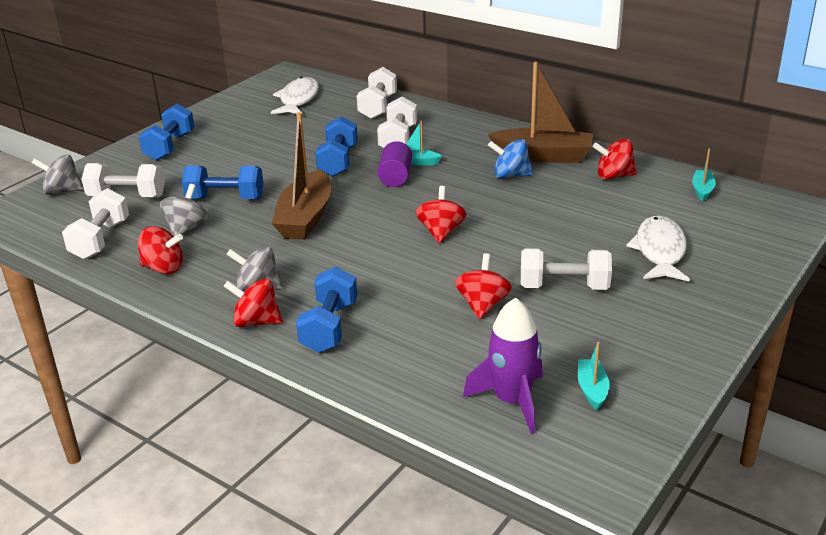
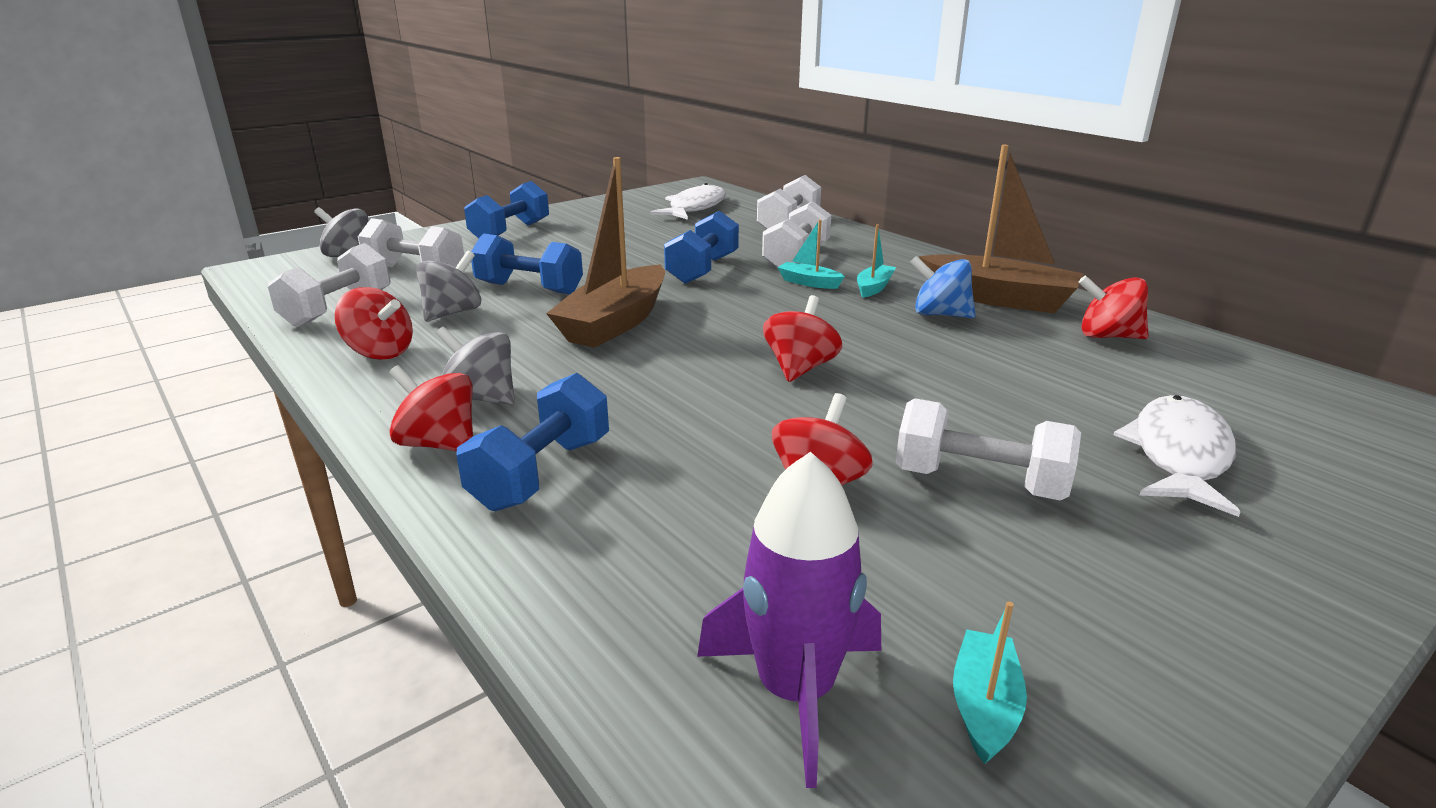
camera: 15 degrees right, 5 degrees down
purple cylinder [377,141,412,187] -> none
turquoise boat [692,149,716,201] -> turquoise boat moved to [857,224,896,298]

